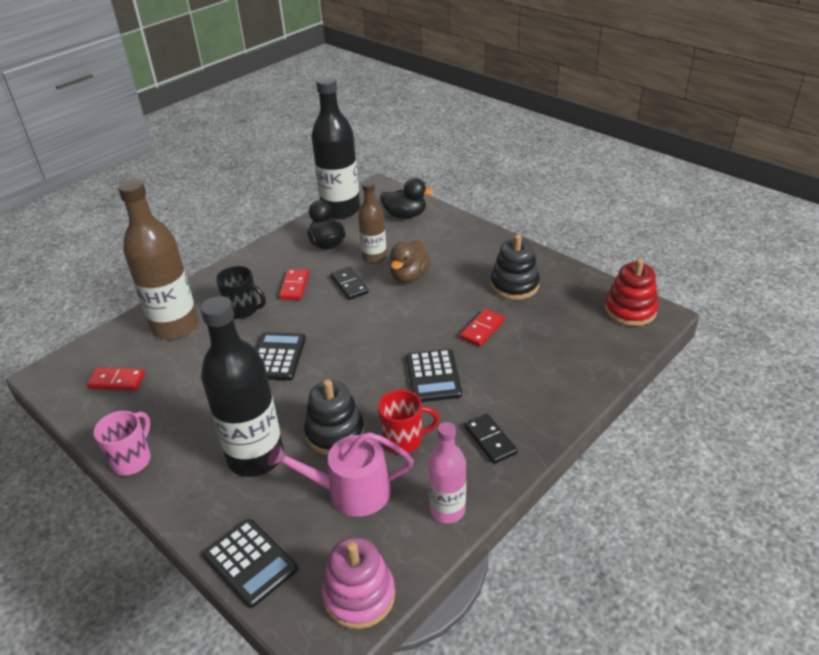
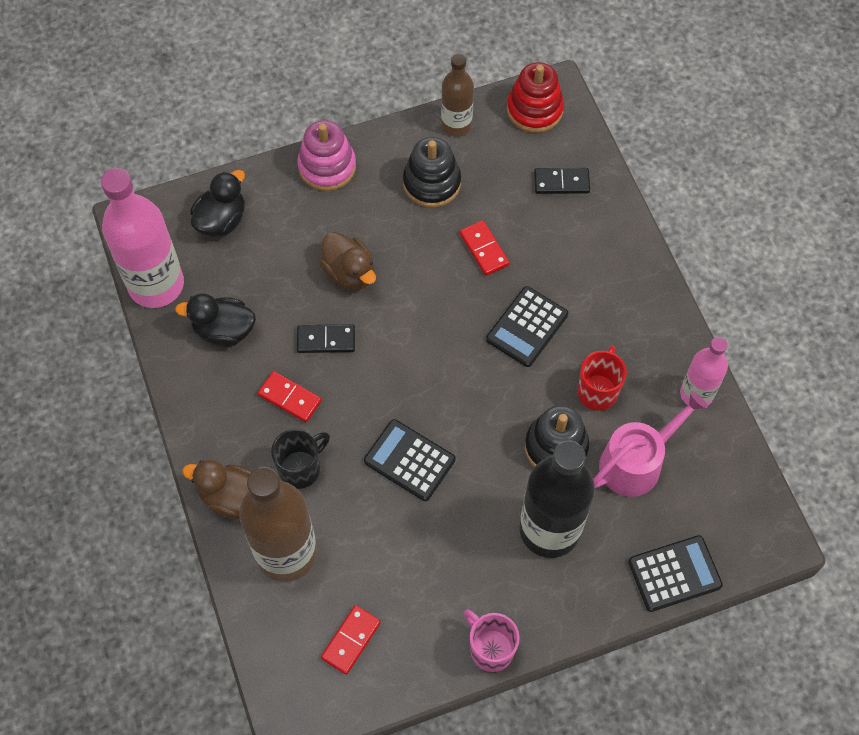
camera: 65 degrees left, 25 degrees up
pink watering can [268,432,414,517] -> pink watering can turned 150 degrees counterclockwise [593,391,708,497]
black bottle [312,76,360,219] -> pink bottle [101,168,184,308]
pink stacking toy [322,537,395,629] -> pink stacking toy moved to [297,120,356,191]
brown bottle [358,181,387,265] -> brown bottle moved to [441,53,474,136]
black calculator [406,349,462,402] -> black calculator turned 105 degrees clockwise [486,286,568,367]
black domino [465,414,518,464] -> black domino moved to [534,168,590,194]
none -> brown duck [182,460,252,519]

